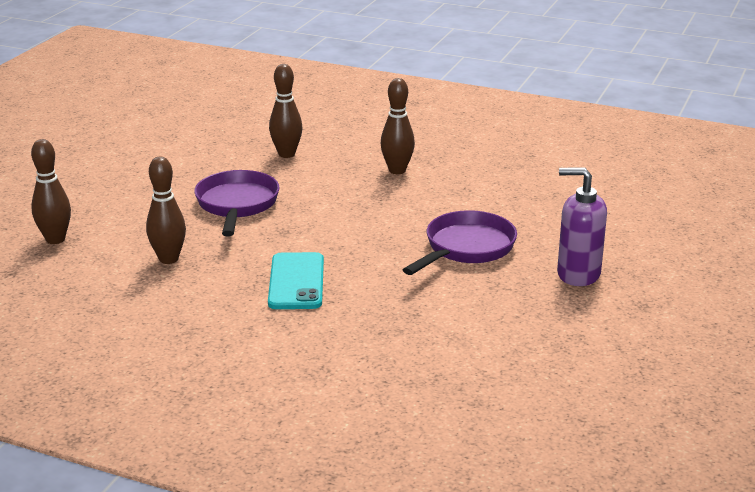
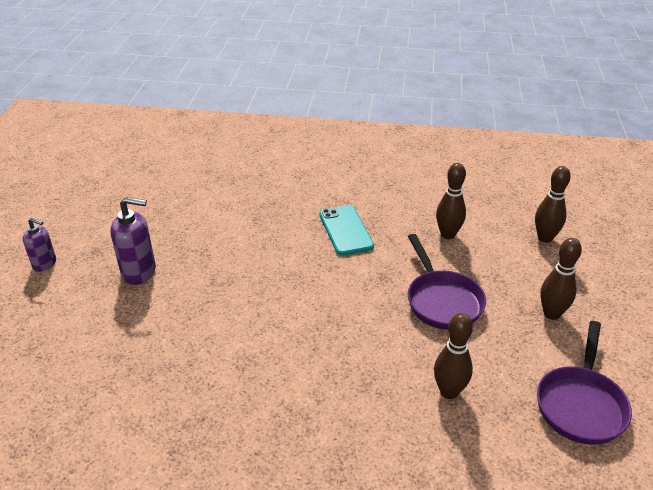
camera: 165 degrees right, 10 degrees up
brown bowling pin [381,78,415,174] -> brown bowling pin moved to [540,238,582,320]
purple pan [403,210,517,275] -> purple pan moved to [537,321,632,445]
none -> purple soap dispenser [23,218,56,272]

